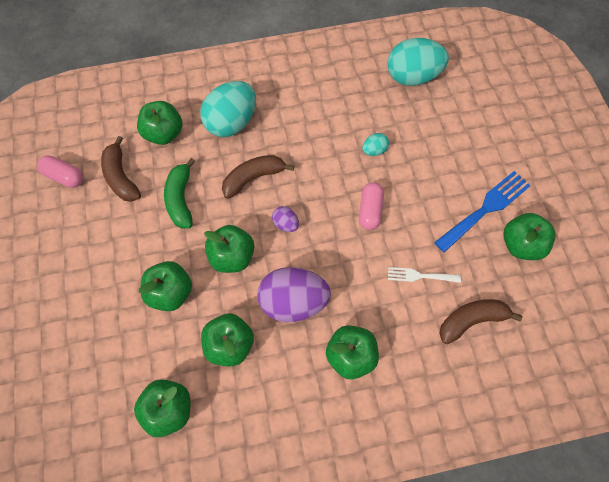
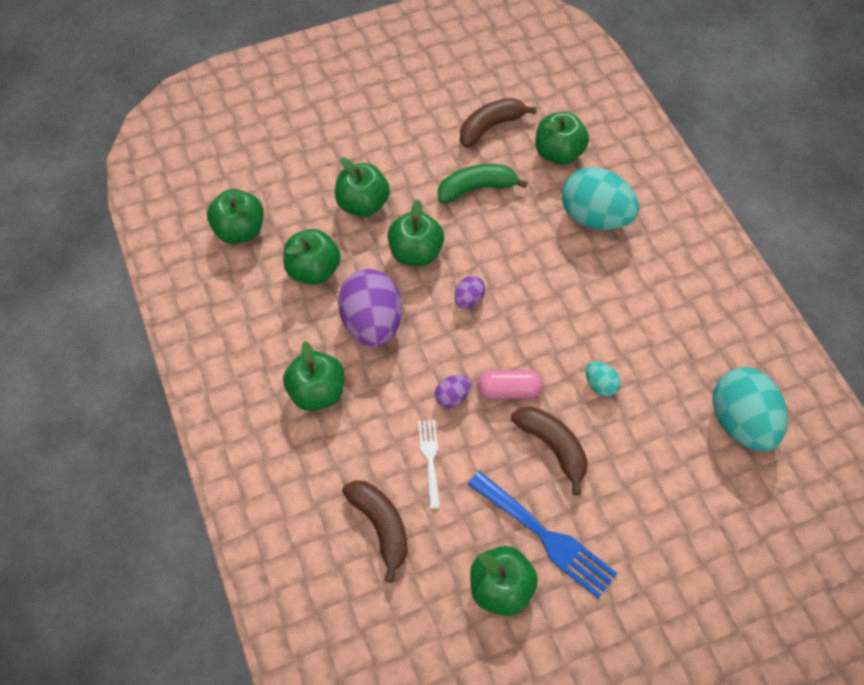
camera: 80 degrees right, 5 degrees down
pink capsule [37,155,83,188] -> none
brown banana [222,155,294,199] -> brown banana moved to [511,406,588,495]
none -> purple egg [435,375,471,408]

